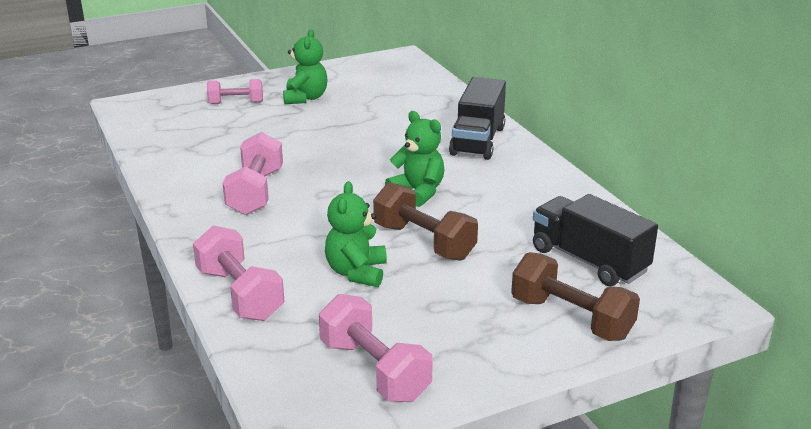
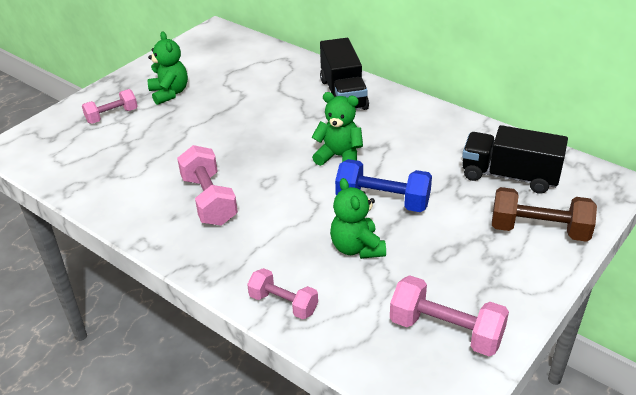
camera: 25 degrees left, 10 degrees up
pink dumbbell [193,225,285,321] -> pink dumbbell [247,268,318,319], size x0.65
brown dumbbell [373,182,478,261] -> blue dumbbell [335,159,432,212]

